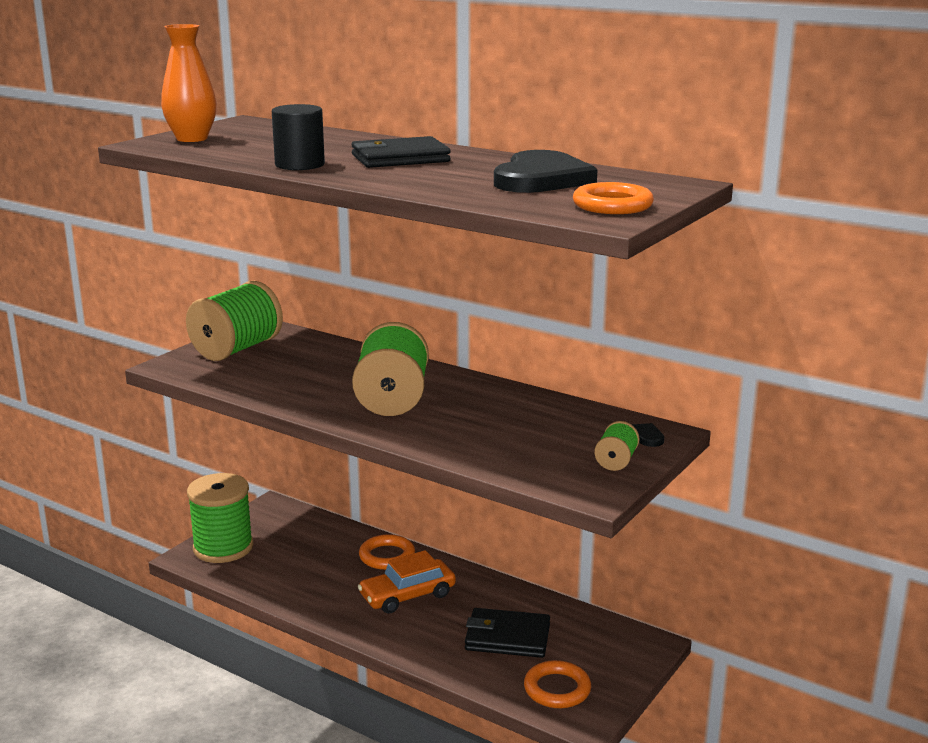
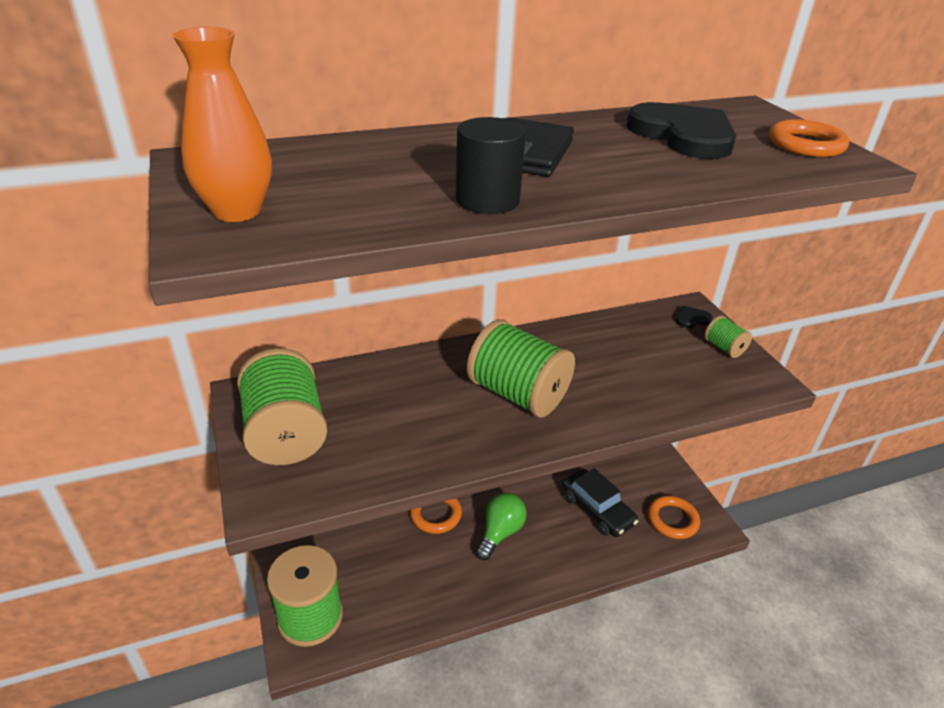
camera: 55 degrees left, 15 degrees up
orange car [358,550,456,614] -> green light bulb [476,493,527,560]
black wallet [465,608,550,658] -> black car [562,468,638,537]

